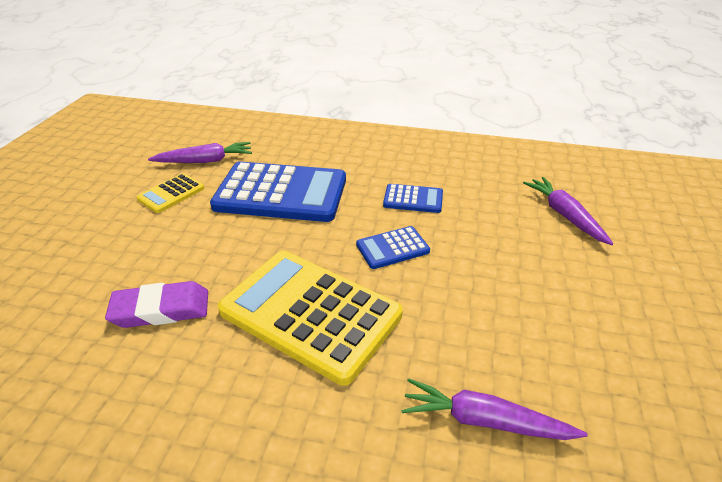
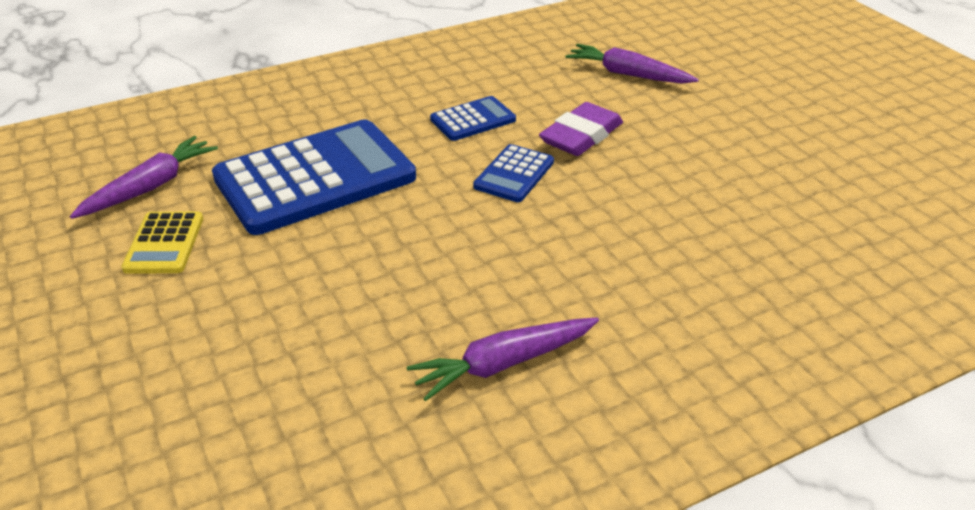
camera: 40 degrees left, 0 degrees up
purple eraser [105,281,208,328] -> purple eraser moved to [539,102,623,156]
yellow calculator [218,251,403,385] -> none
purple carrot [401,378,588,440] -> purple carrot moved to [407,317,599,401]

